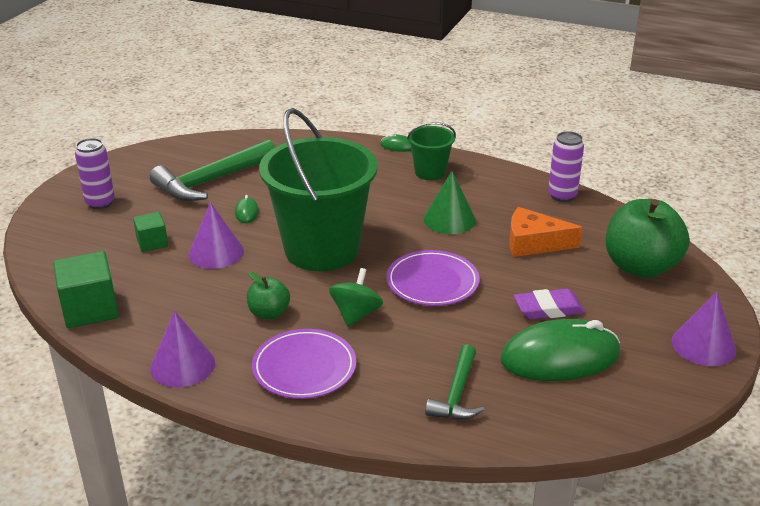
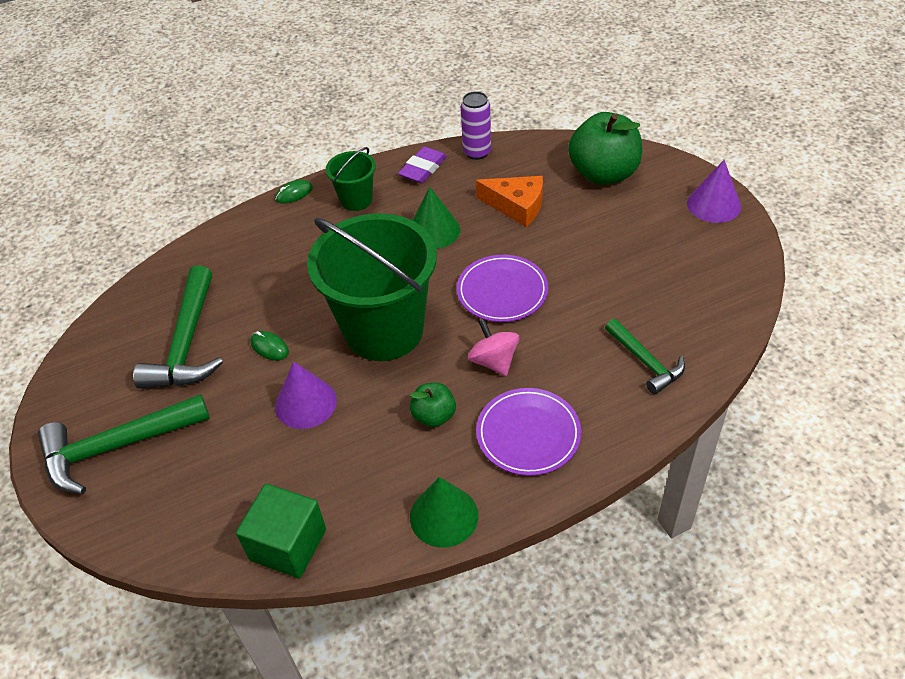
camera: 45 degrees left, 15 degrees up
purple can [75,138,115,209] -> green hammer [38,394,210,494]
green cube [133,212,168,252] -> none
purple cone [150,311,215,387] -> green cone [410,477,478,548]
green spinning top [329,268,383,327] -> pink spinning top [468,319,519,376]
green mouse [500,319,620,381] -> none
orange cheese [509,207,583,257] -> orange cheese turned 120 degrees counterclockwise [476,176,543,227]
purple eraser [514,289,585,319] -> purple eraser moved to [398,146,447,183]

